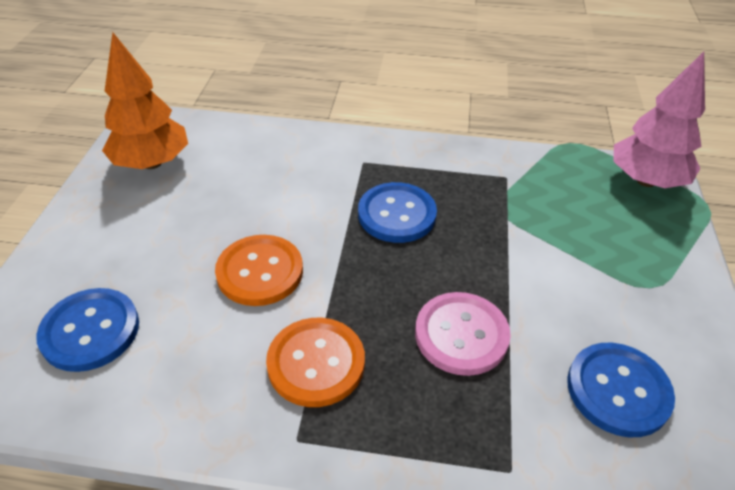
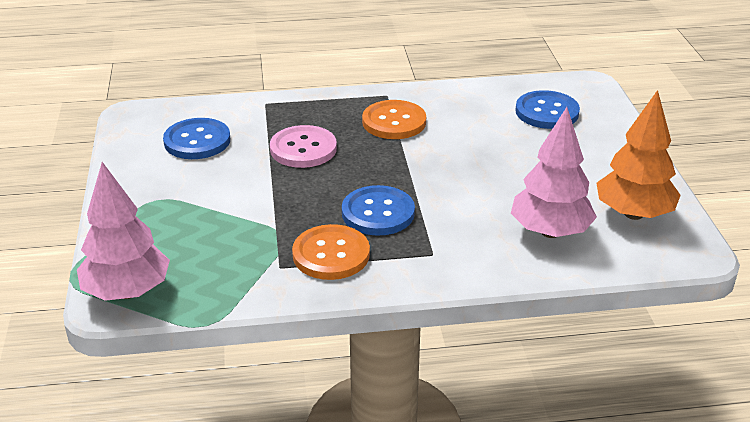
camera: 165 degrees right, 10 degrees down
orange button [215,235,303,306] -> orange button moved to [292,224,370,280]
none -> pink tree [511,107,597,238]

